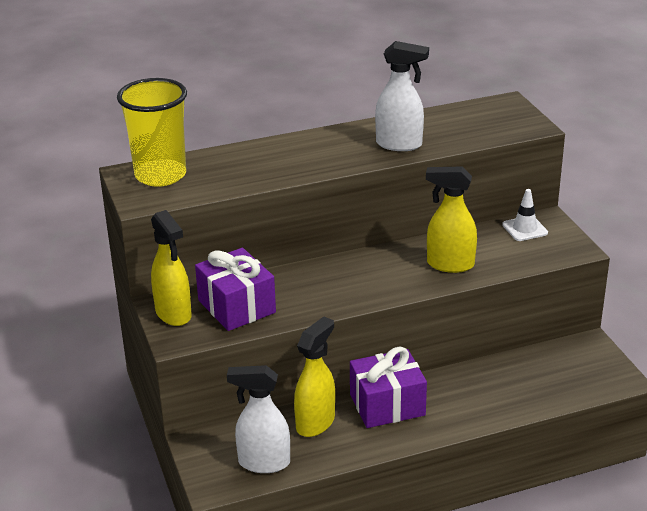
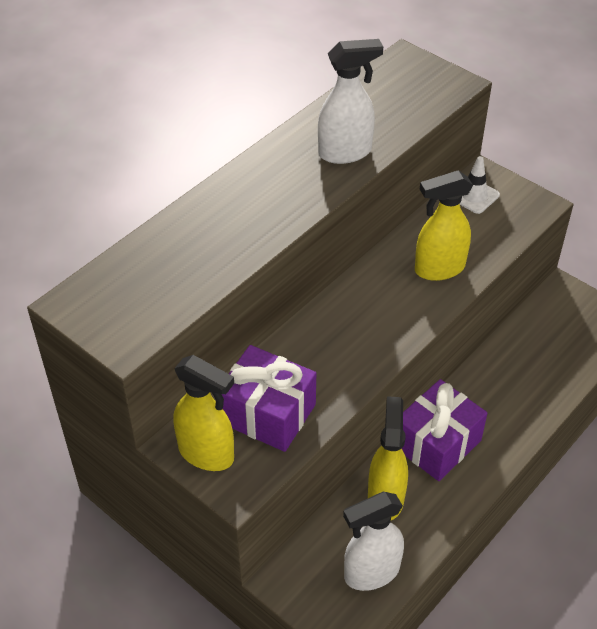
camera: 30 degrees left, 15 degrees up
yellow cup [117,78,187,187] -> none

